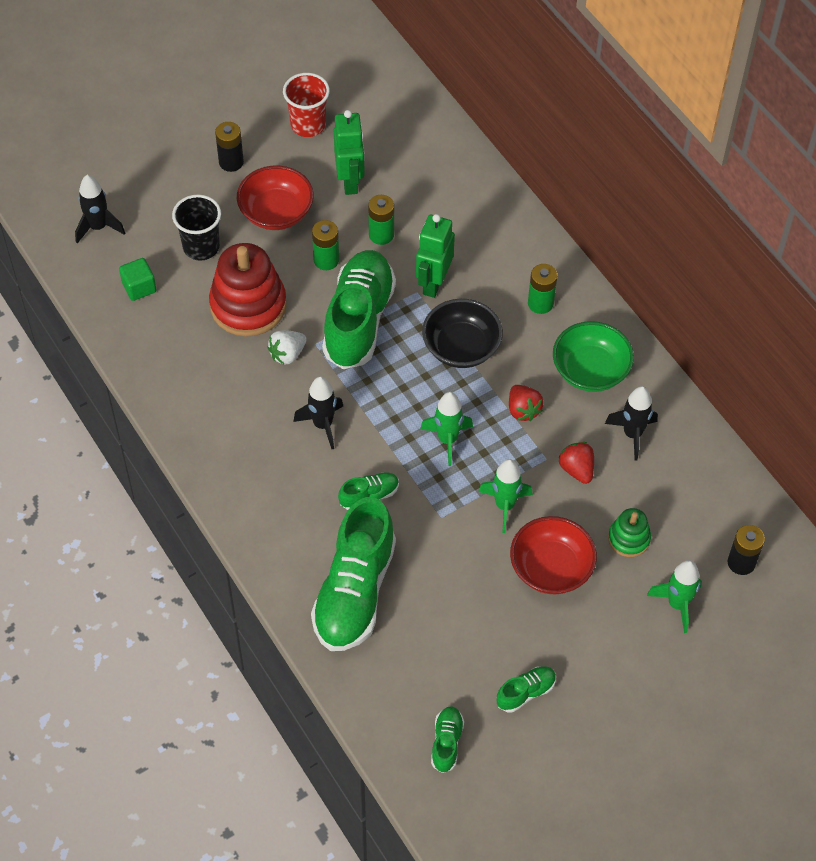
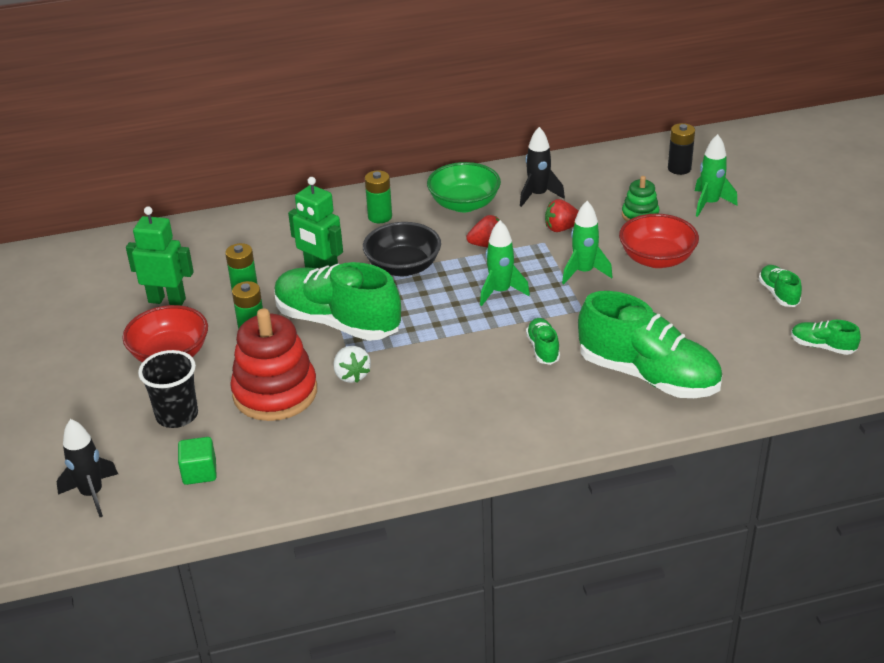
camera: 70 degrees left, 20 degrees down
black battery [215,122,244,172] -> none
red cup [283,73,330,137] -> none
black rocket [293,377,343,449] -> none

